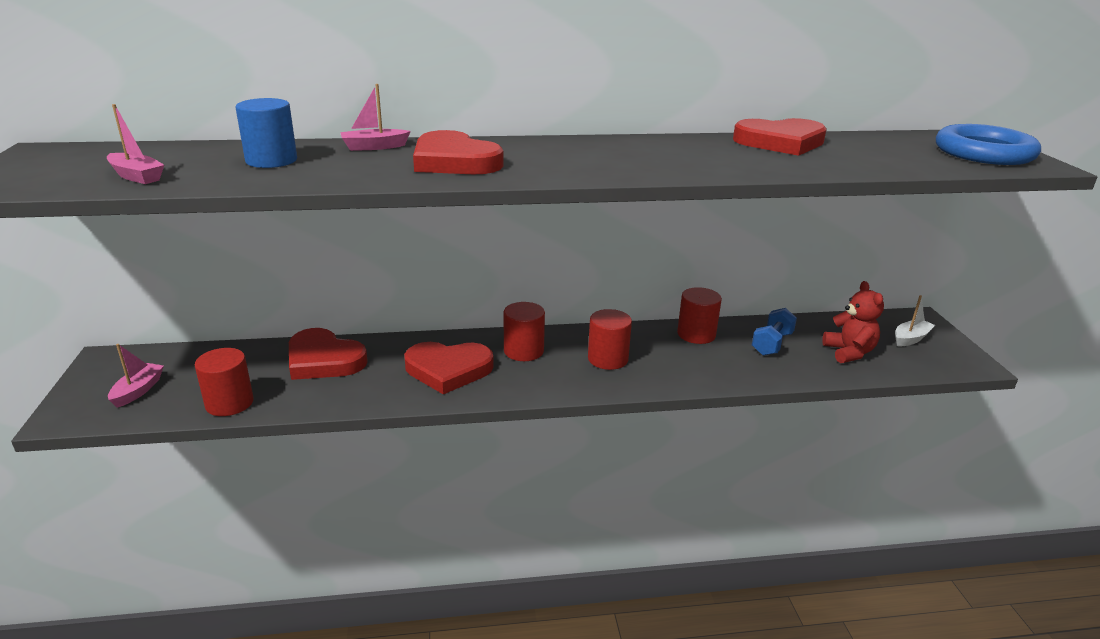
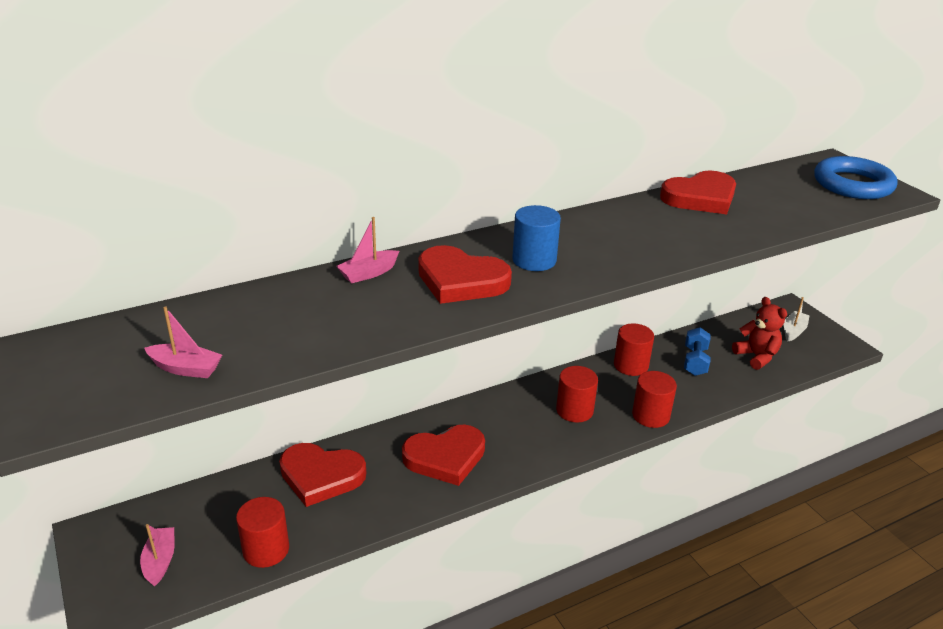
camera: 20 degrees left, 5 degrees up
blue cylinder [235,98,297,168] -> blue cylinder moved to [512,205,561,271]
red cylinder [503,302,545,361] -> red cylinder moved to [632,371,677,428]

